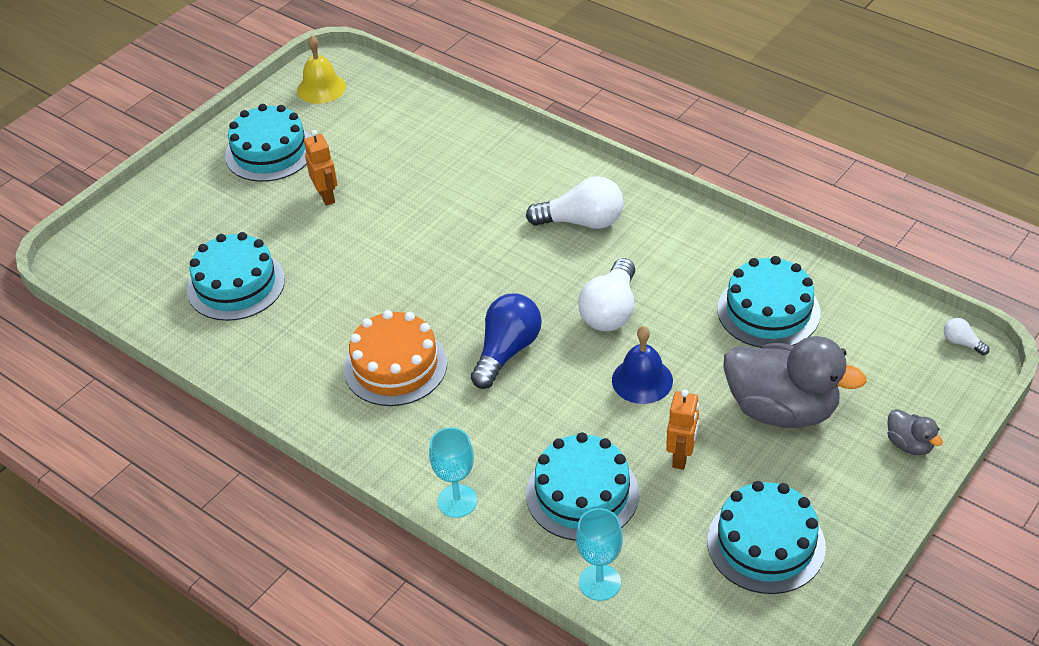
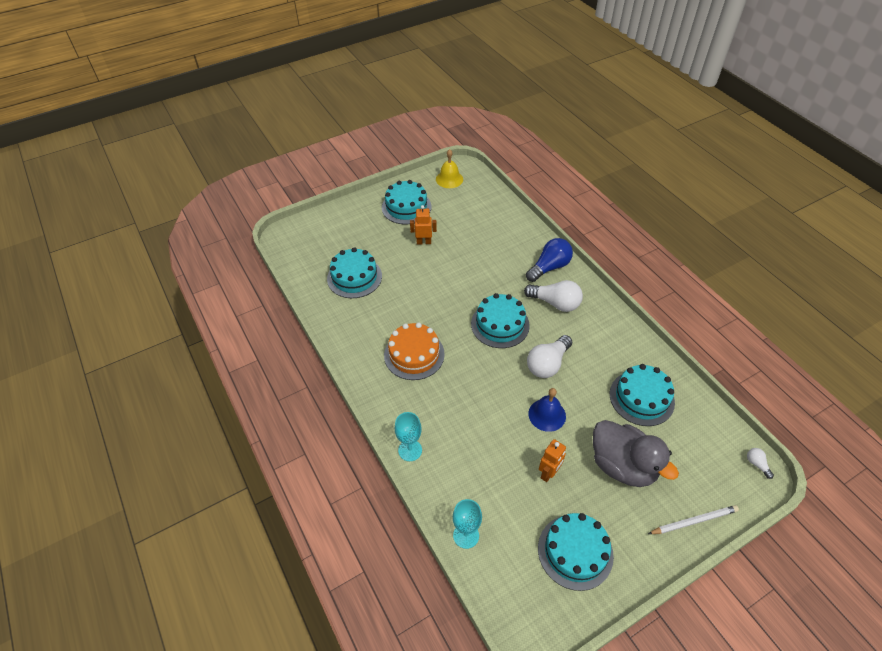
camera: 20 degrees right, 5 degrees up
orange robot [304,130,337,206] -> orange robot turned 90 degrees counterclockwise [410,205,437,245]
blue light bulb [471,293,542,389] -> blue light bulb moved to [526,238,573,282]
turquoise cake [526,432,639,541] -> turquoise cake moved to [471,293,530,348]
grey duck [887,409,943,455] -> white pencil [648,505,739,534]

